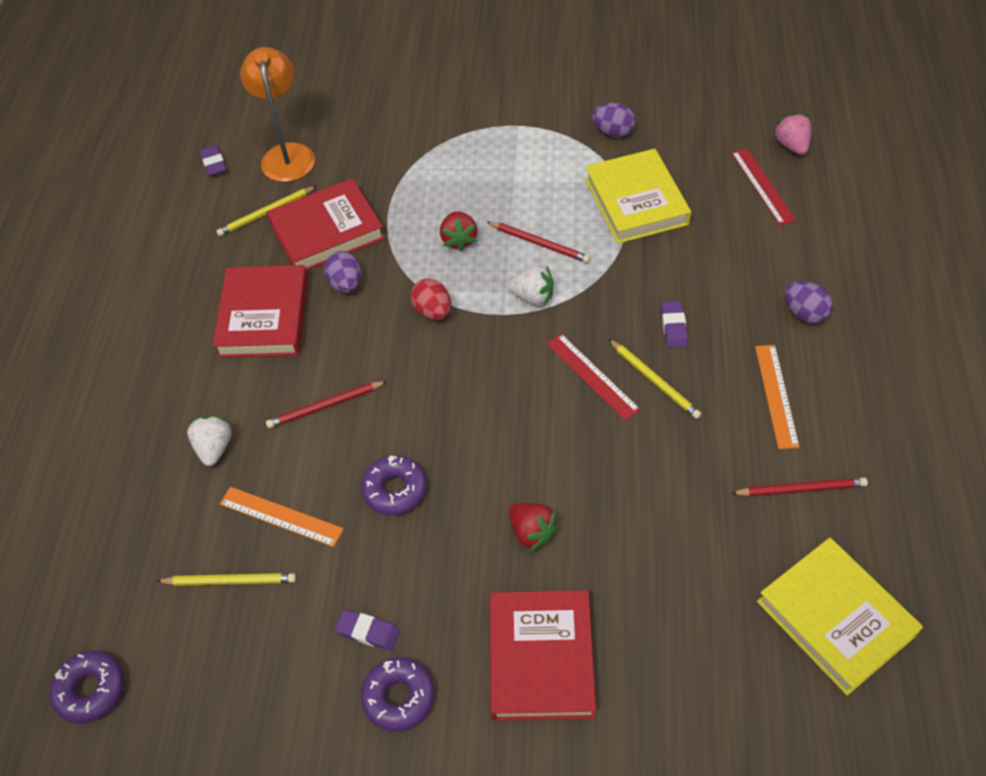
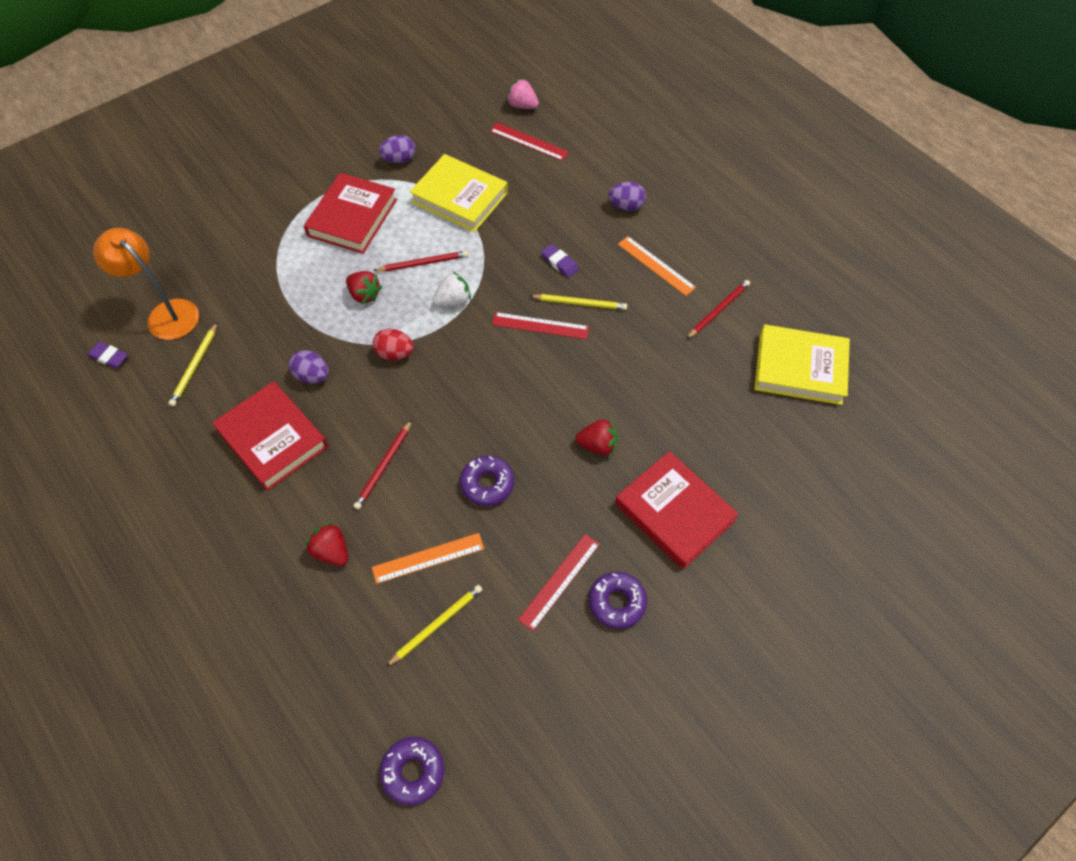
camera: 45 degrees left, 5 degrees up
white strawberry [187,416,232,466] -> red strawberry [305,522,348,566]
red book [267,178,385,271] -> red book moved to [304,173,397,254]
purple eraser [335,609,400,651] -> red ruler [518,534,600,631]

